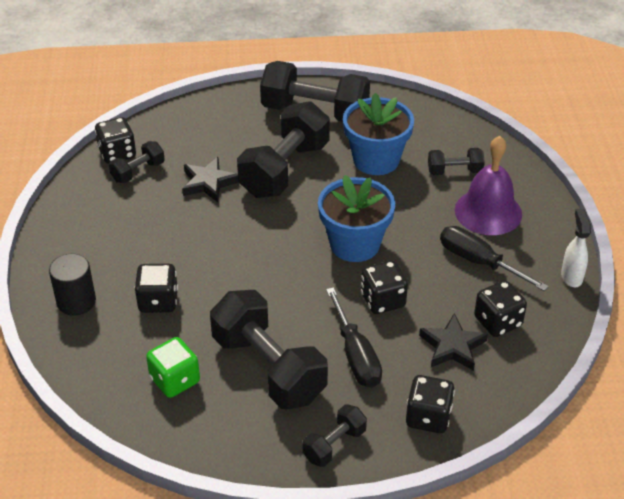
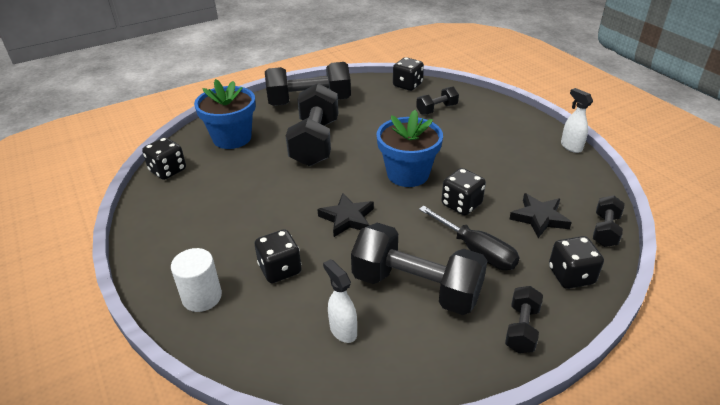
camera: 25 degrees left, 5 degrees down
black cylinder [49,254,96,316] -> white cylinder [171,248,222,312]
black dumbbell [109,141,165,183] -> black dumbbell moved to [593,195,624,247]
green dice [146,337,200,398] -> white spray bottle [323,259,357,343]
black star [182,157,239,202] -> black star moved to [317,193,374,237]
blue flower pot [343,93,414,175] -> blue flower pot moved to [194,79,256,149]
black screwdriver [440,226,549,291] -> none
purple bell [455,136,522,235] -> none
black dice [474,280,527,337] -> black dice moved to [393,57,424,91]

